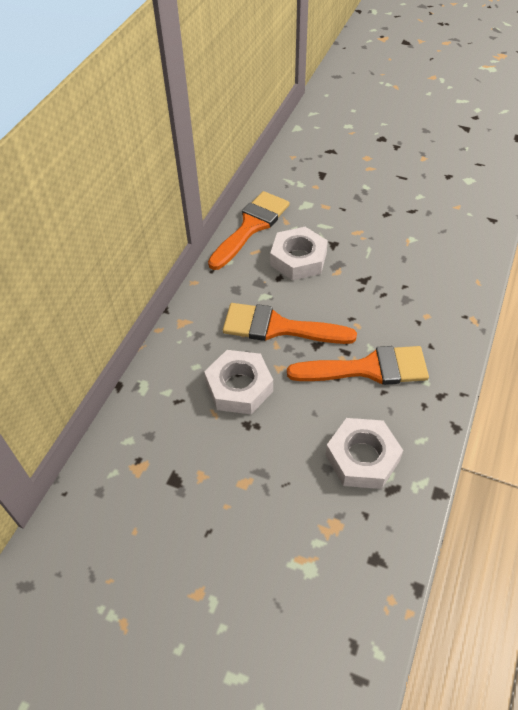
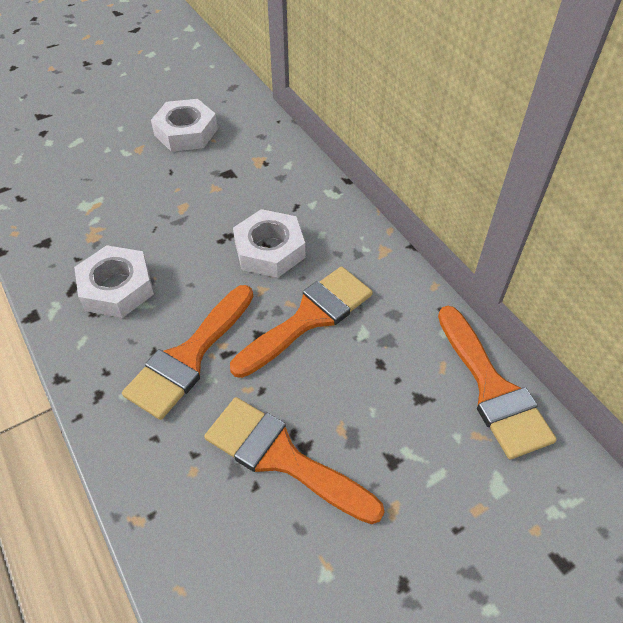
camera: 125 degrees right, 0 degrees up
white nut [270,227,328,280] -> white nut moved to [151,99,218,152]
none -> orange brush [204,397,384,524]

